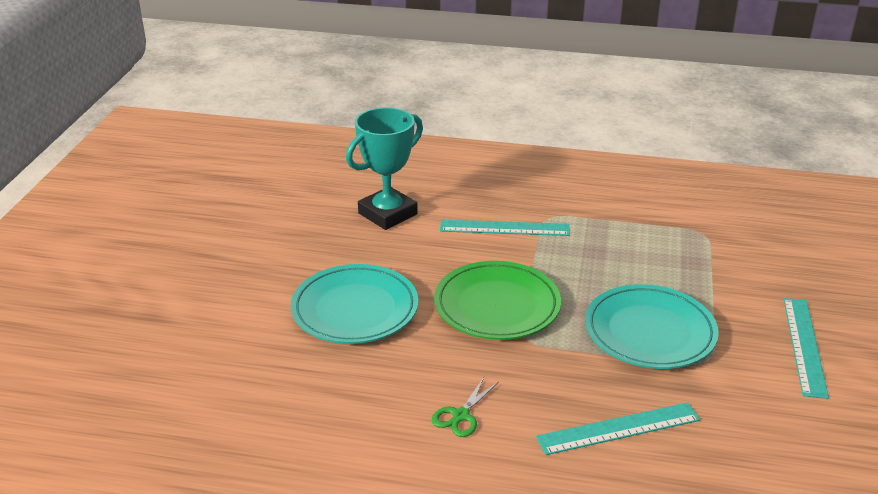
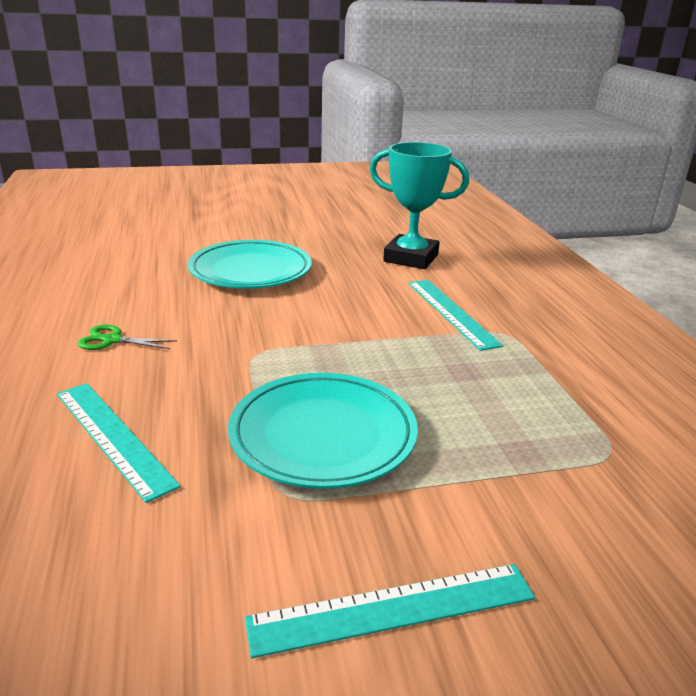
camera: 65 degrees right, 5 degrees down
green plate [434,261,561,340] -> none

